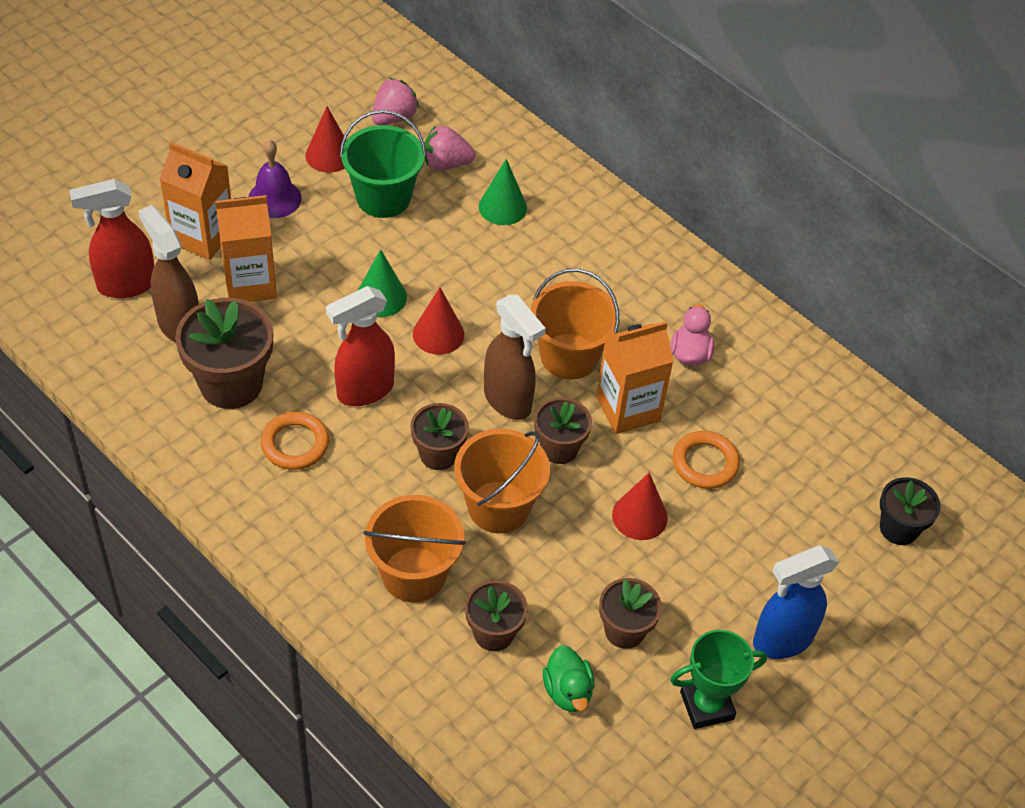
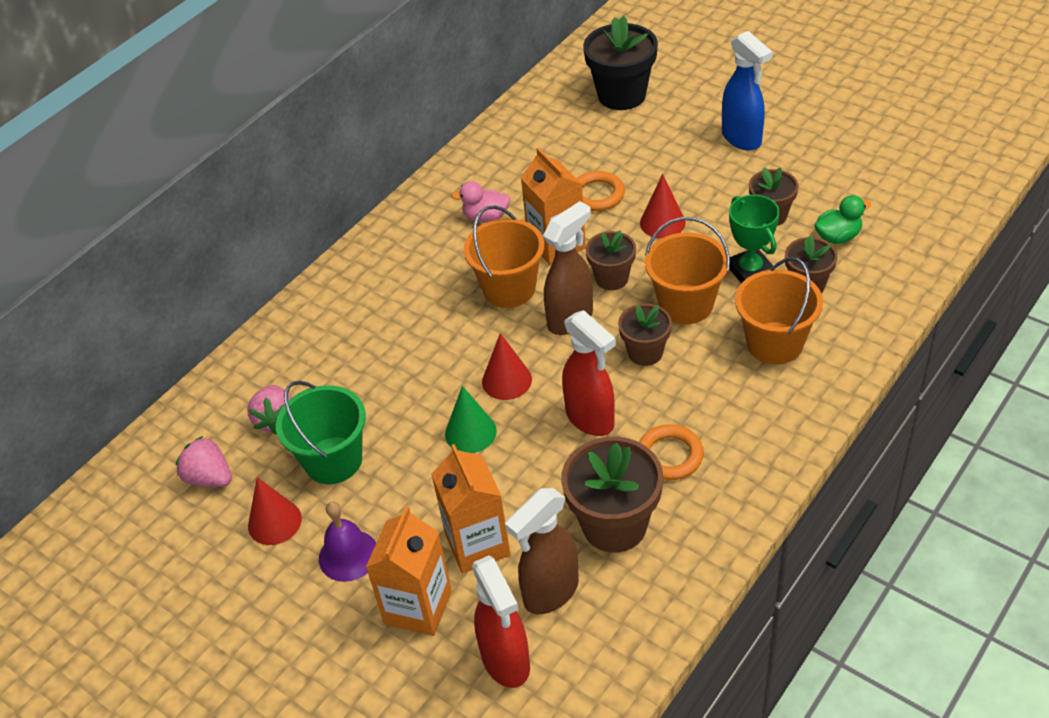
camera: 90 degrees left, 5 degrees down
green cone [479,159,527,225] -> none
green trophy [670,630,767,729] -> green trophy moved to [729,195,780,283]
black flower pot [880,477,941,545] -> black flower pot [583,16,658,110], size x1.67

